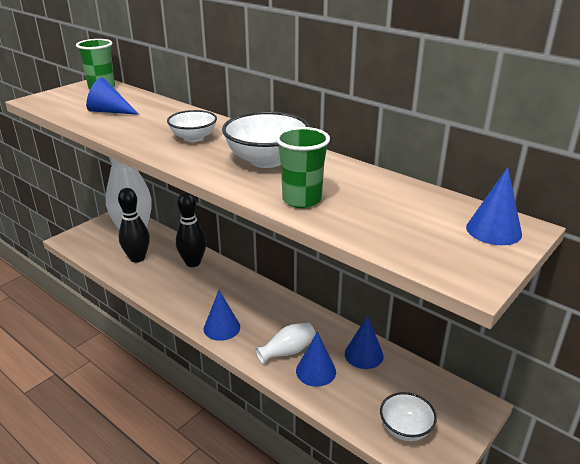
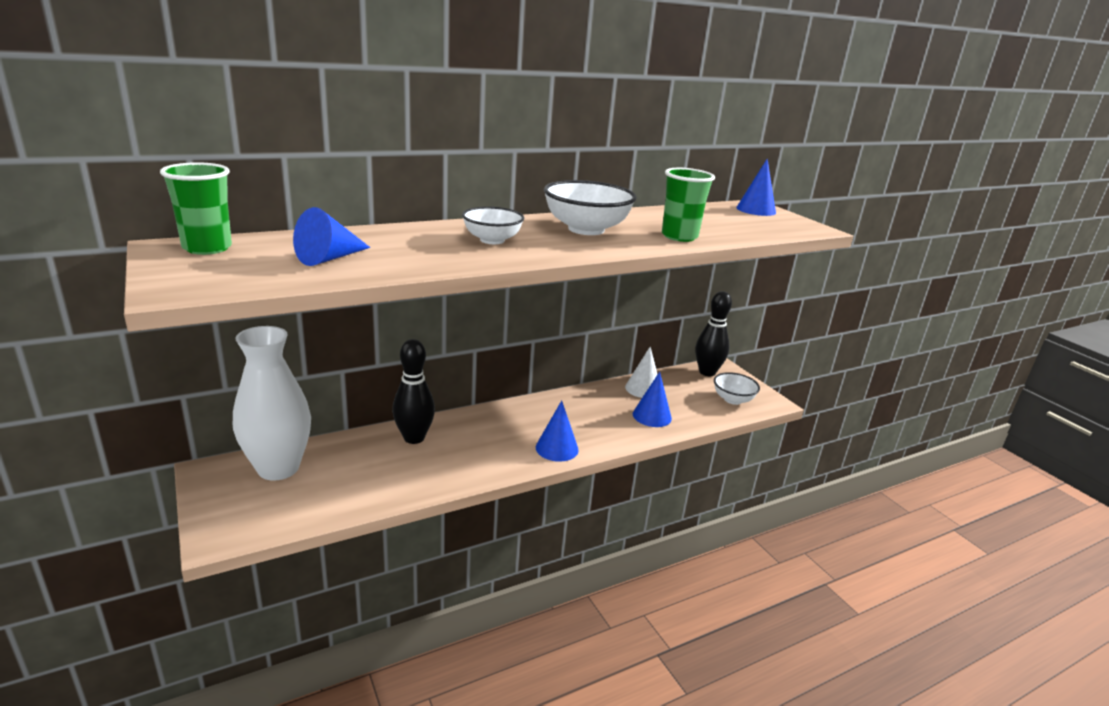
camera: 70 degrees left, 5 degrees down
black bowling pin [118,188,150,263] -> black bowling pin moved to [696,291,732,376]
white vase [255,323,316,364] -> none
blue cone [345,315,384,369] -> white cone [625,347,657,398]

